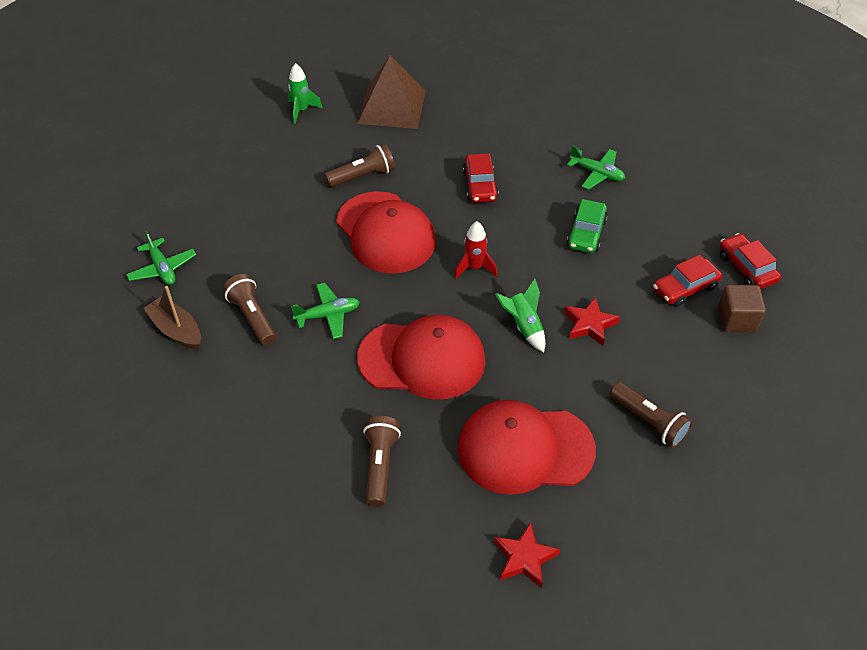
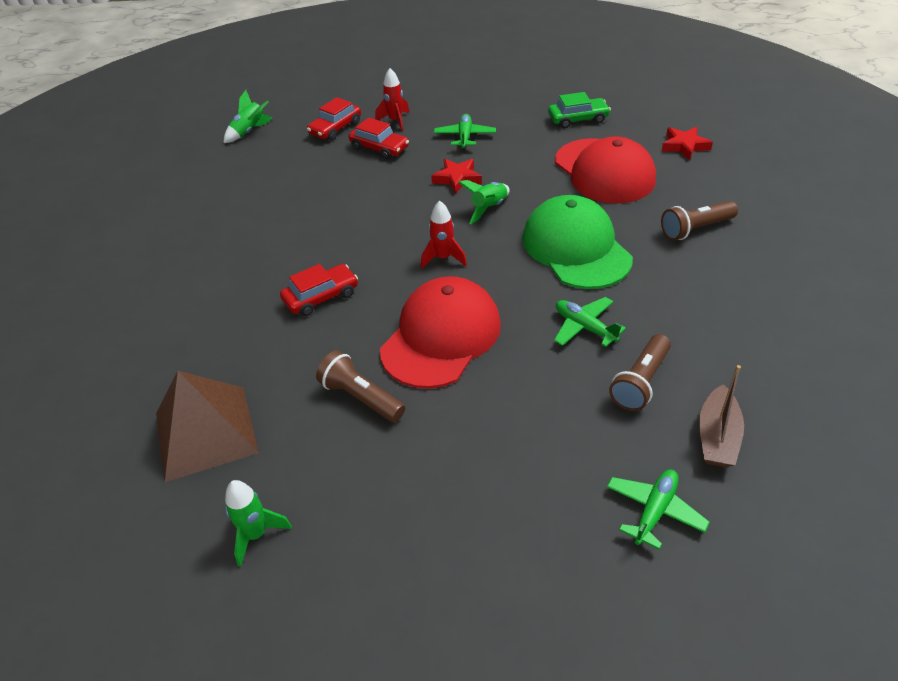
camera: 115 degrees left, 5 degrees down
red cap [357,315,486,400] -> green cap [522,195,633,289]
green plane [567,145,625,190] -> green plane moved to [434,114,496,151]
green car [567,199,608,253] -> green car moved to [548,92,611,128]
brown flashlight [610,382,693,448] -> none
brown cube [718,285,766,332] -> red rocket [375,68,410,131]
none -> green rocket [224,90,272,143]

